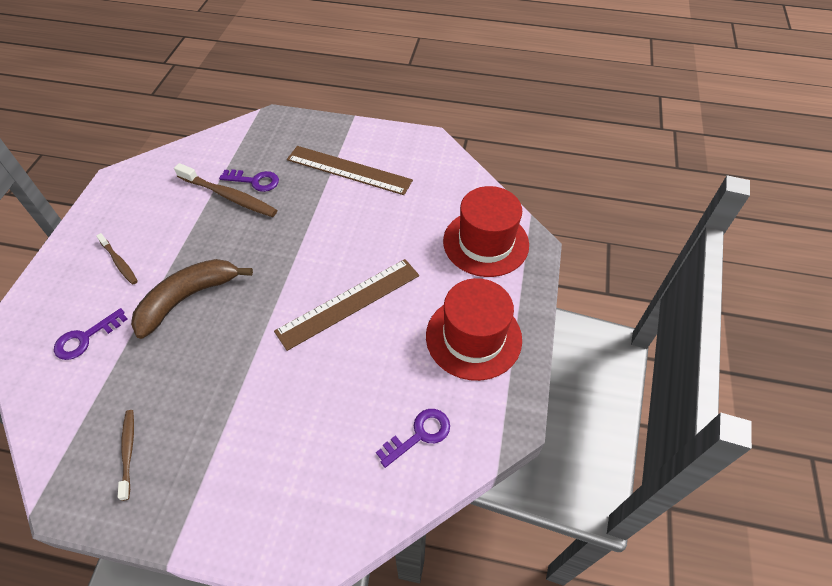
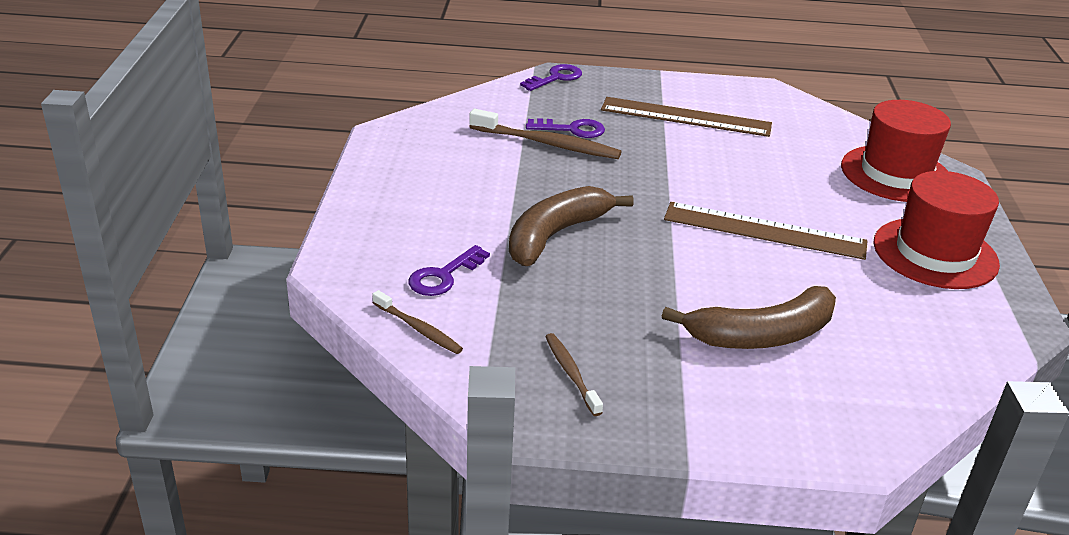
camera: 10 degrees left, 20 degrees down
brown toothbrush [96,233,138,285] -> brown toothbrush moved to [372,290,463,354]
brown ruler [274,259,419,351] -> brown ruler turned 60 degrees clockwise [664,202,867,260]
purple key [376,409,450,468] -> purple key moved to [520,64,582,91]
none -> brown banana [662,286,836,349]

